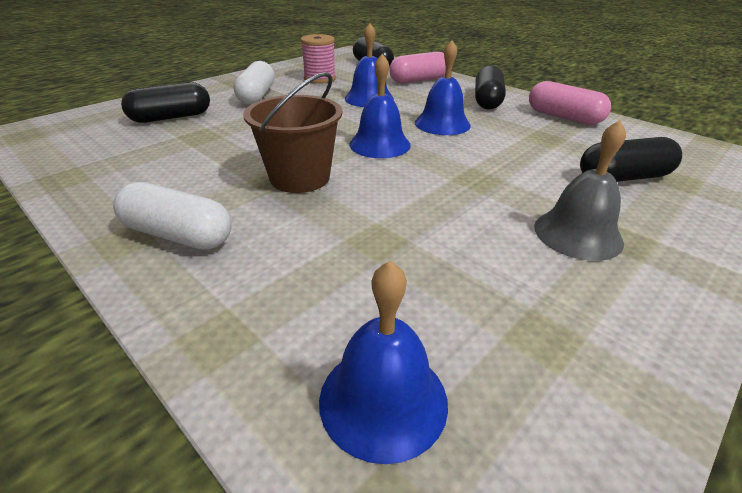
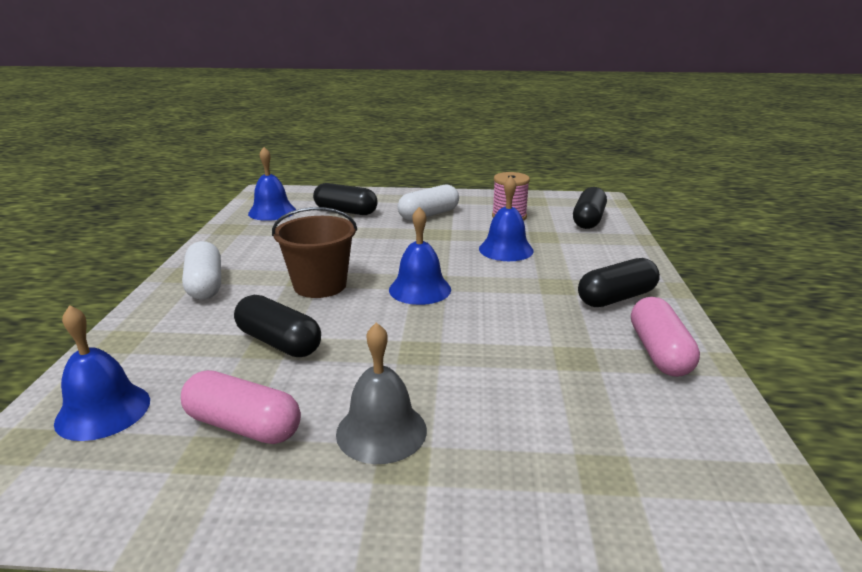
camera: 50 degrees right, 10 degrees down
pink capsule [389,52,446,83] -> pink capsule moved to [181,370,301,444]
blue bell [415,40,471,135] -> blue bell moved to [248,147,296,221]
black capsule [580,137,682,182] -> black capsule moved to [234,295,321,357]

